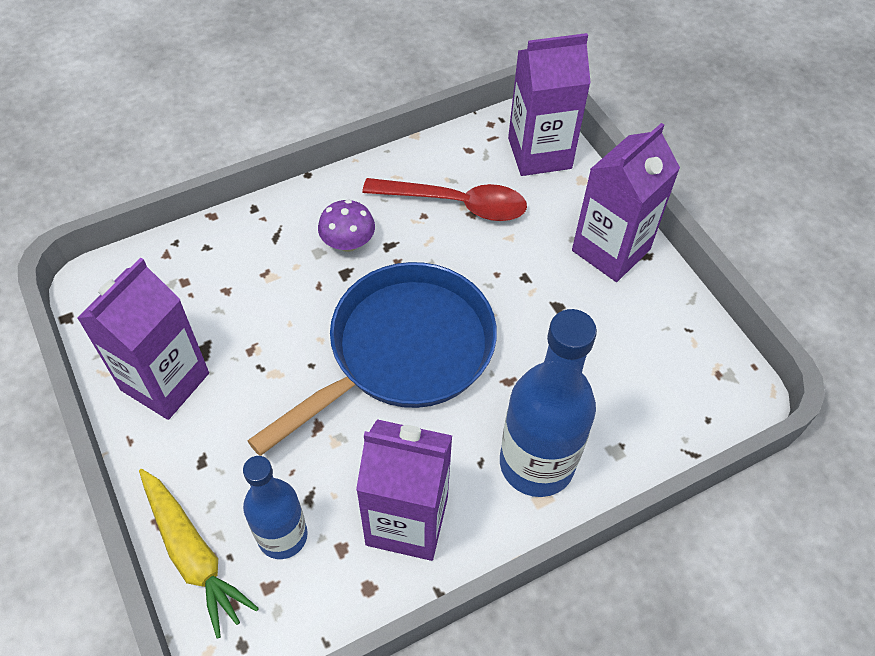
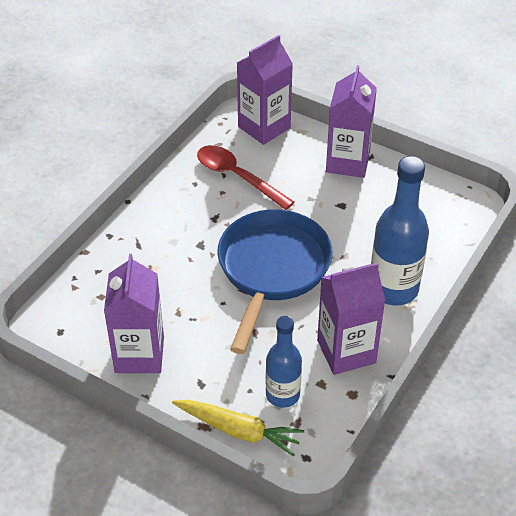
camera: 30 degrees left, 10 degrees down
purple mushroom [318,199,375,252] -> none
red spoon [362,178,527,221] -> red spoon turned 120 degrees counterclockwise [197,145,294,210]

